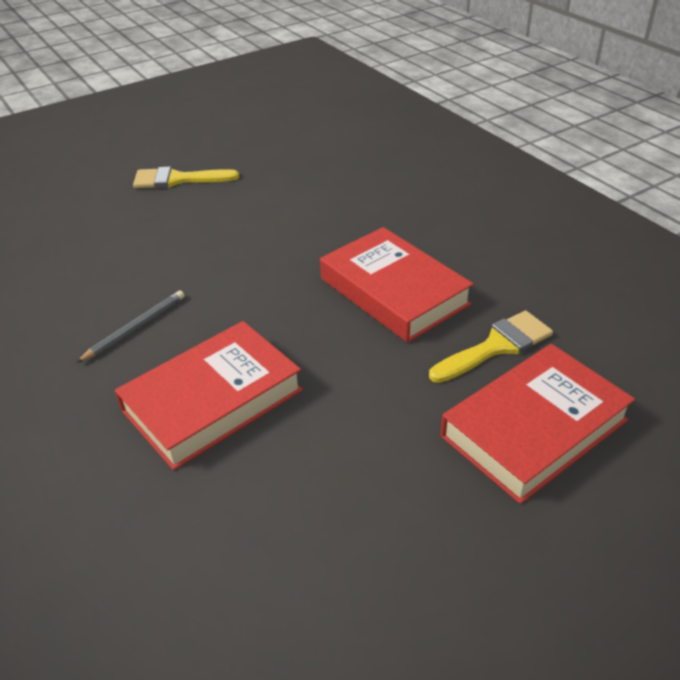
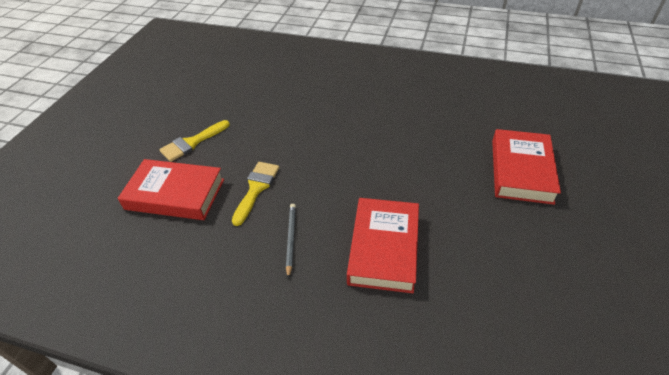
camera: 40 degrees left, 5 degrees up
red book [320,227,474,343] -> red book moved to [118,159,224,220]
yellow brush [429,310,553,383] -> yellow brush moved to [232,162,279,226]

